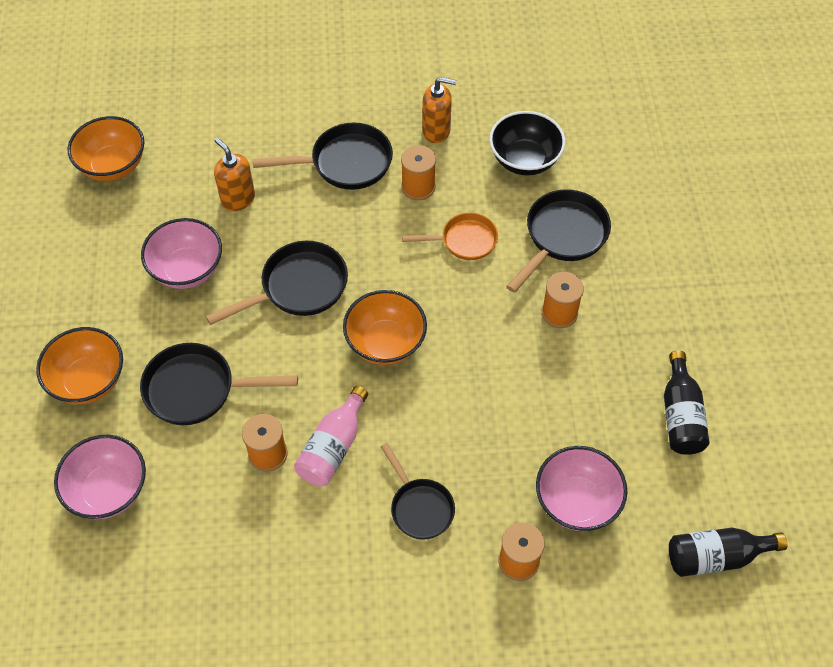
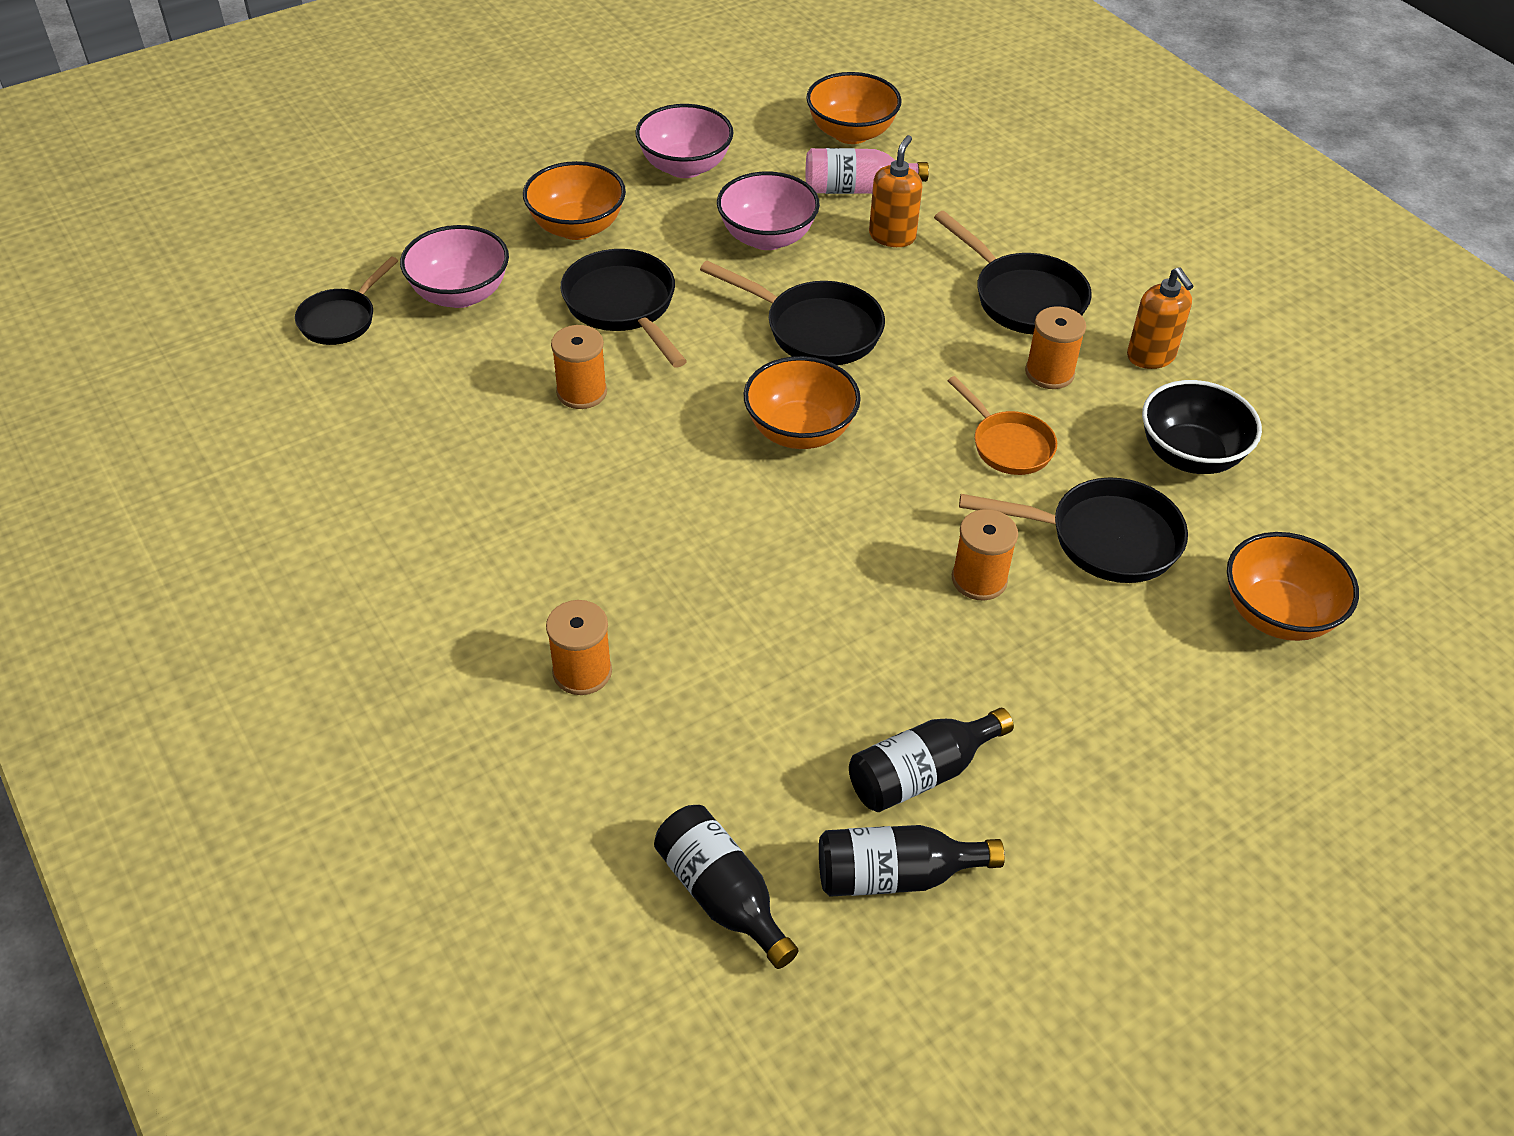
camera: 60 degrees right, 10 degrees down
pink bottle [294,386,368,486] -> pink bottle moved to [806,148,929,194]
black pan [381,443,455,540] -> black pan moved to [295,257,398,345]
pink bowl [536,446,628,531] -> pink bowl moved to [635,104,733,178]
none -> black bottle [819,825,1005,897]
none -> orange bowl [1227,532,1359,641]

